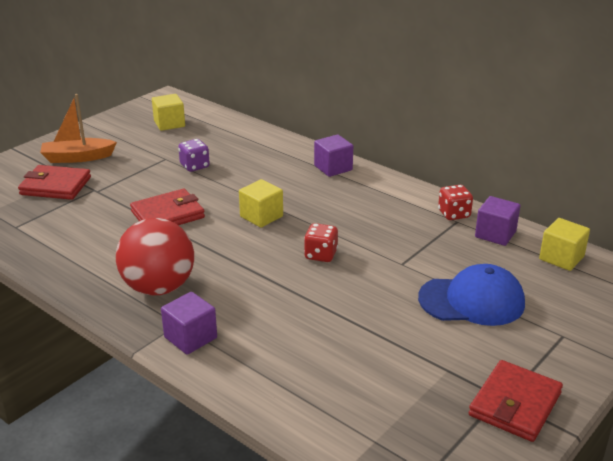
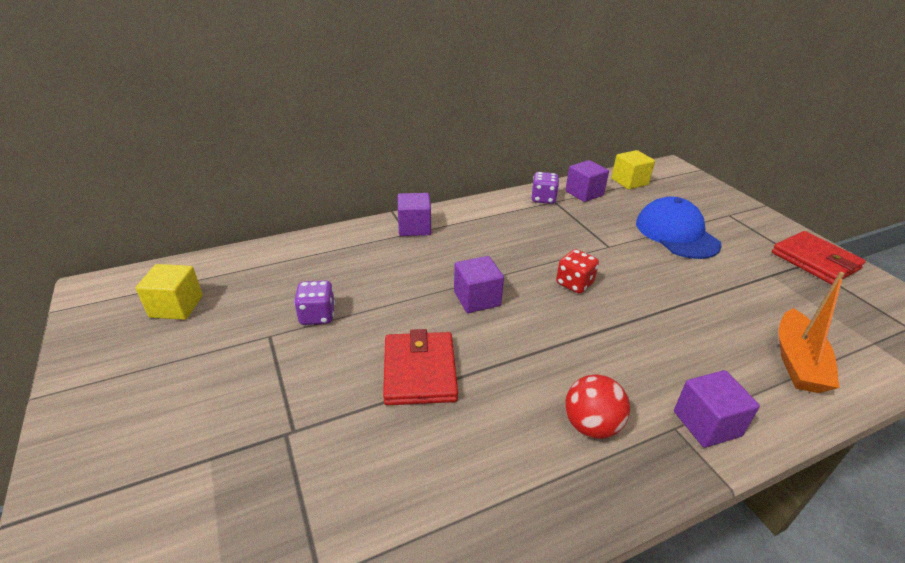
camera: 65 degrees left, 5 degrees up
red wallet [18,165,91,200] -> none
orange boat [40,94,117,163] -> orange boat moved to [779,272,845,393]
red ball [116,218,194,295] -> red ball [565,374,630,439], size x0.59
yellow cube [239,179,283,227] -> purple cube [454,256,504,313]
blue cap [418,264,525,326] -> blue cap turned 45 degrees counterclockwise [636,196,722,259]
red dice [438,185,473,220] -> purple dice [531,172,559,204]

